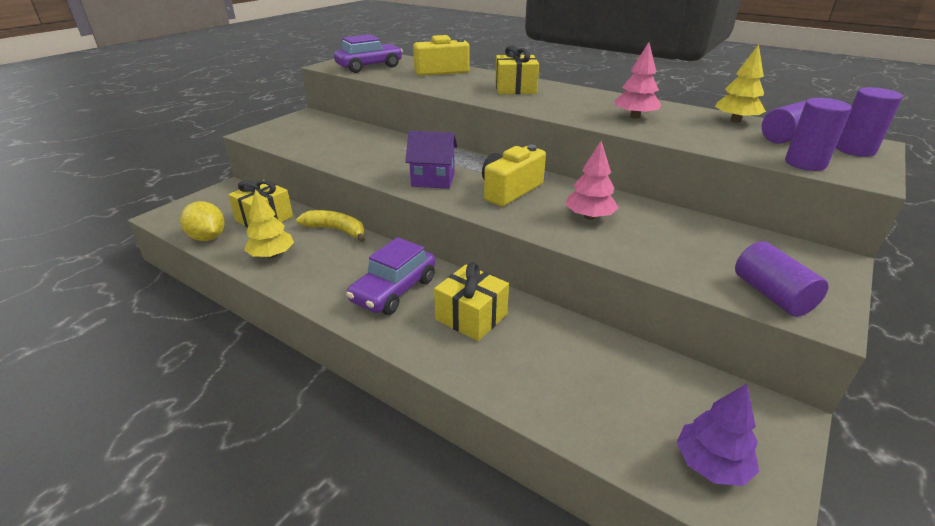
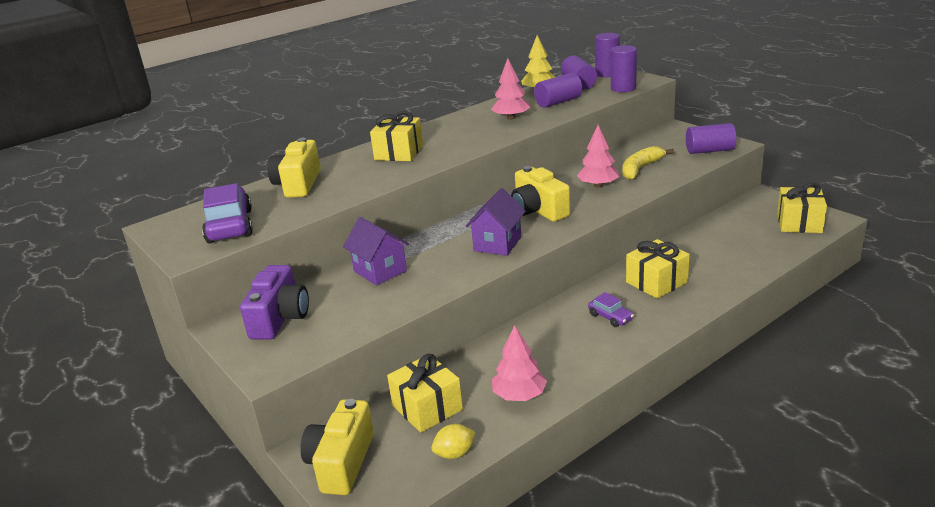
camera: 70 degrees left, 5 degrees down
yellow lemon [180,201,225,241] -> yellow lemon [431,424,476,459], size x0.65
yellow tree [244,189,294,258] -> pink tree [492,325,547,401]
yellow banana [296,210,365,242] -> yellow banana moved to [622,146,674,180]
purple car [346,237,435,315] -> purple car [588,292,634,327], size x0.51
purple tree [676,384,760,486] -> yellow gift [777,183,827,233]
none -> purple camera [240,265,309,340]
none -> yellow camera [300,399,374,495]
none -> purple house [343,217,409,285]
none -> purple cylinder [534,73,582,108]

